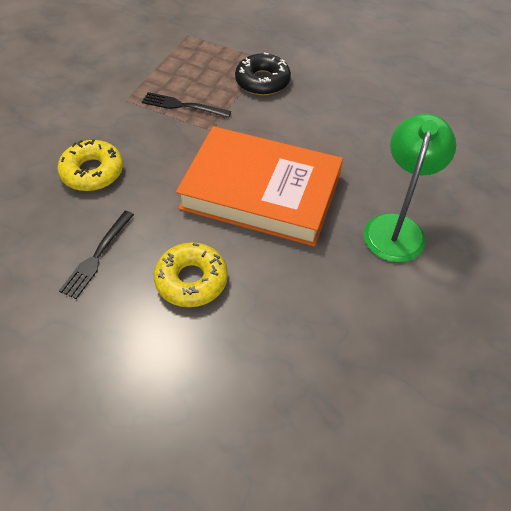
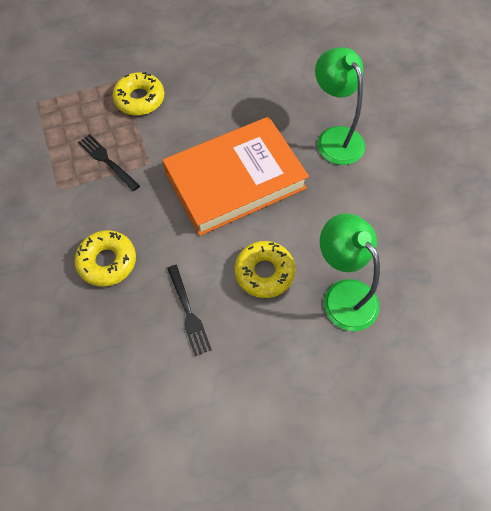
camera: 45 degrees left, 10 degrees up
black fork [142,92,231,118] -> black fork turned 75 degrees clockwise [78,134,140,191]
black donut [235,53,291,95] -> yellow donut [112,72,164,115]
none -> green lamp [320,213,380,331]

